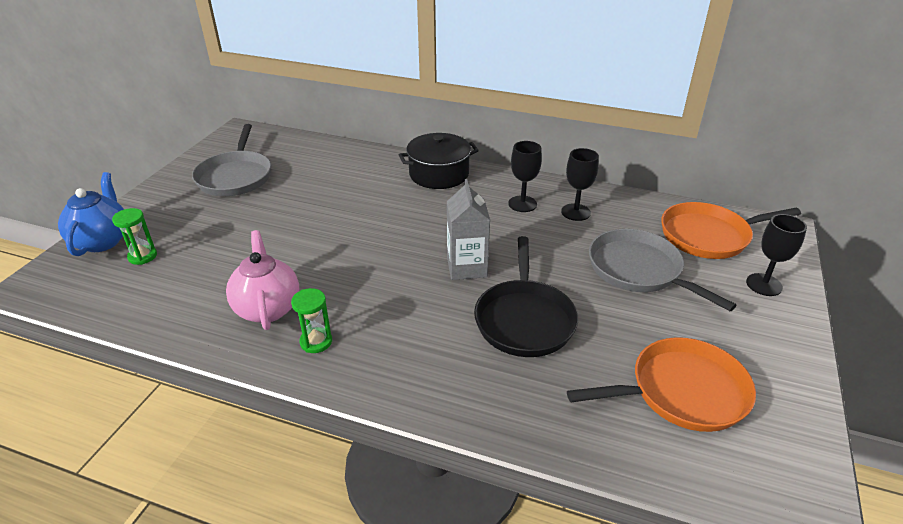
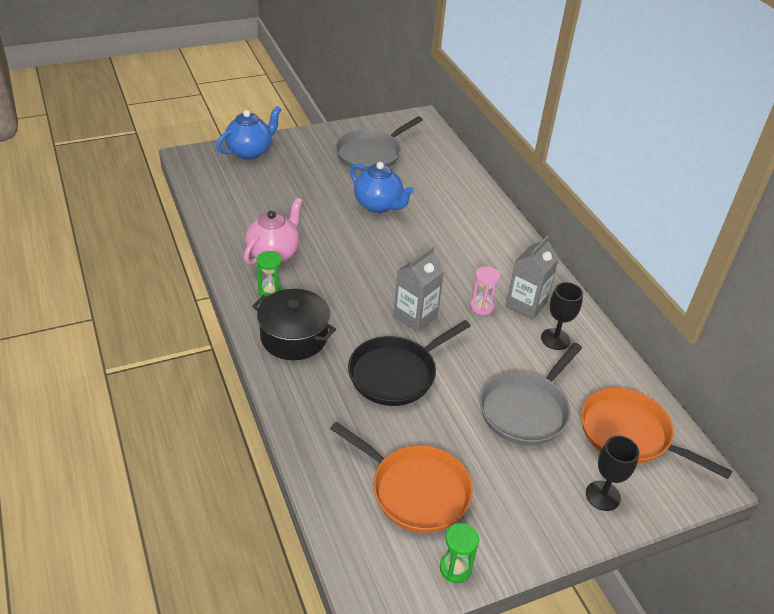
camera: 45 degrees right, 5 degrees up
green hourglass [112,208,157,265] -> green hourglass moved to [440,523,479,583]
black pot [399,133,479,189] -> black pot moved to [252,289,336,360]
black goblet [508,141,542,212] -> grey carton [506,235,559,319]
grey pan [589,229,737,311] -> grey pan turned 150 degrees counterclockwise [480,343,582,446]
none -> blue teapot [350,162,414,213]
none -> pink hourglass [470,266,500,315]

